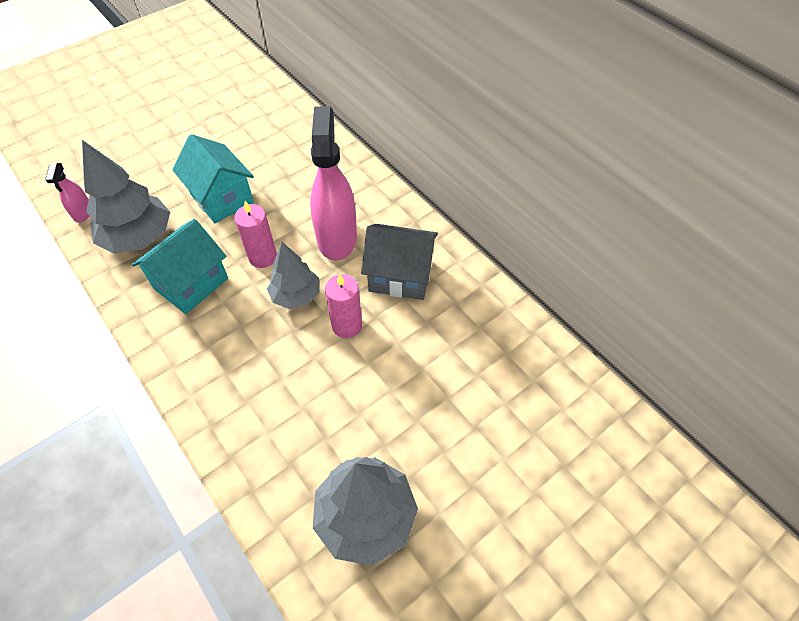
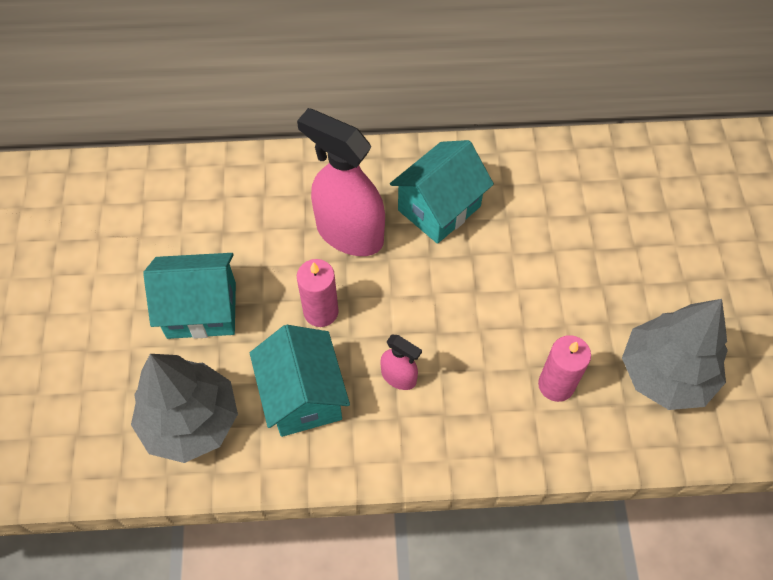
camera: 55 degrees left, 5 degrees up
pink spray bottle [45,163,90,223] -> pink spray bottle moved to [380,334,422,390]
grey tree [267,242,319,309] -> none
pink candle [325,274,362,338] -> pink candle moved to [538,335,591,402]
grey house [361,224,438,300] -> turquoise house [390,140,494,244]

